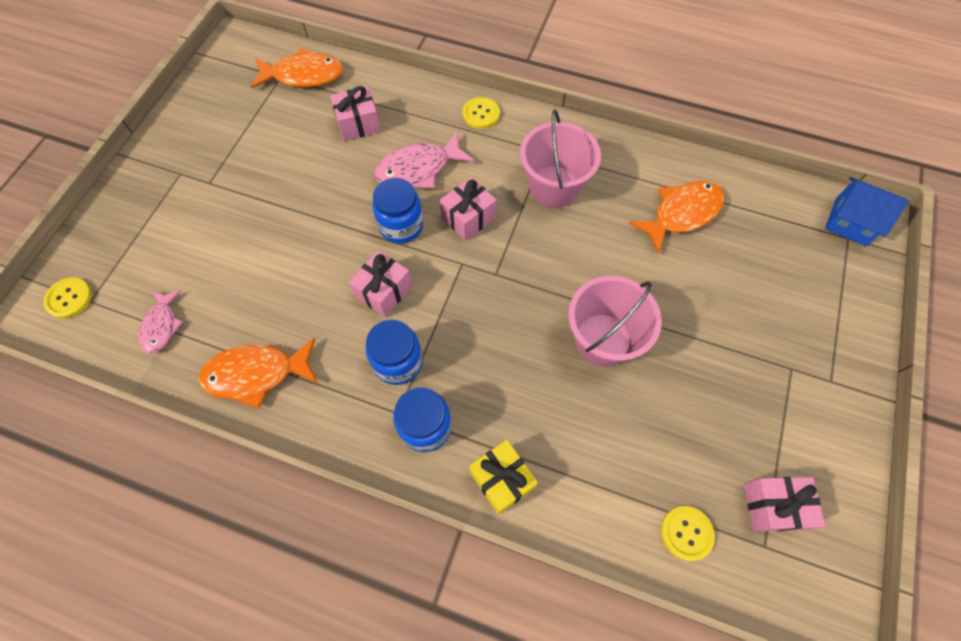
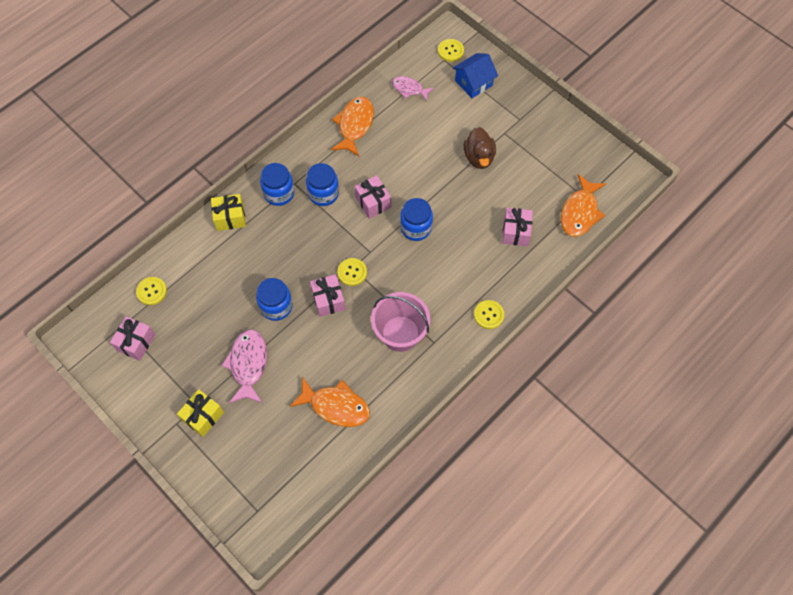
camera: 115 degrees right, 0 degrees up
pink fish [374,132,475,188] -> pink fish moved to [221,329,267,403]
pink gift [440,177,496,241] -> pink gift moved to [310,274,345,317]
pink bucket [568,276,662,366] -> blue jar [256,278,293,321]
orange fish [629,181,725,254] -> orange fish turned 60 degrees counterclockwise [290,377,370,427]
blue house [825,177,909,246] -> blue house moved to [453,53,498,98]
none -> yellow gift [177,389,224,437]
none -> yellow button [337,258,367,286]
none -> brown duck [464,127,496,169]

